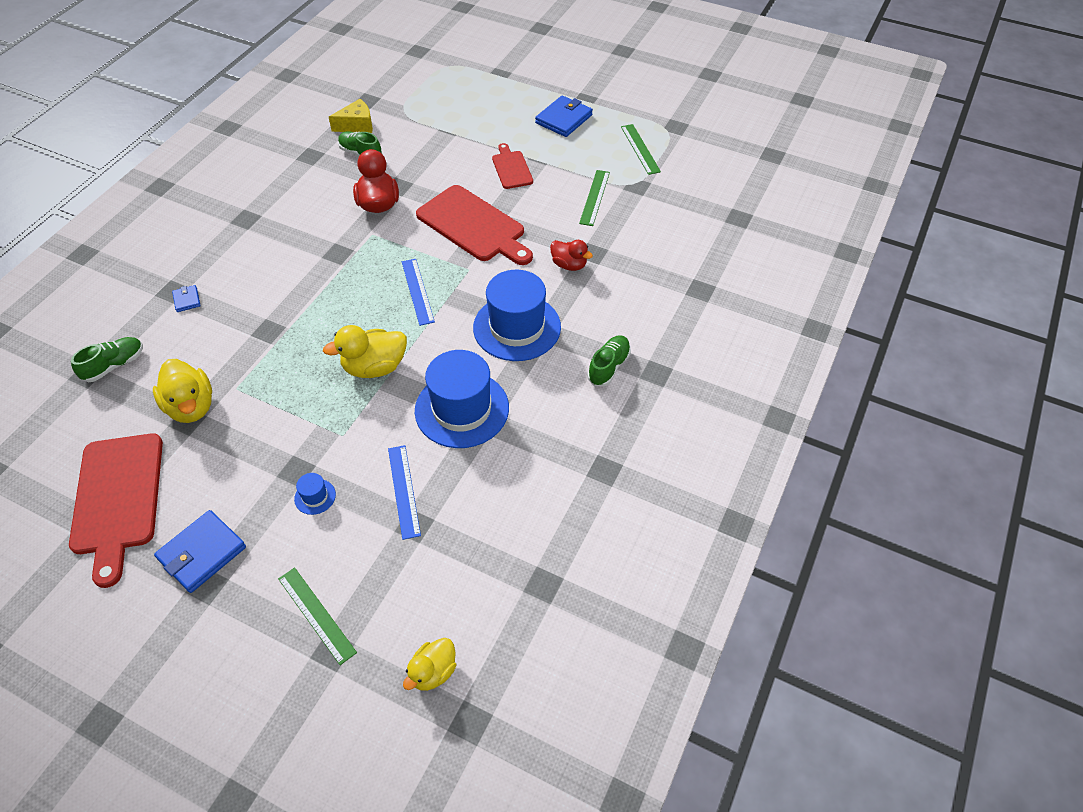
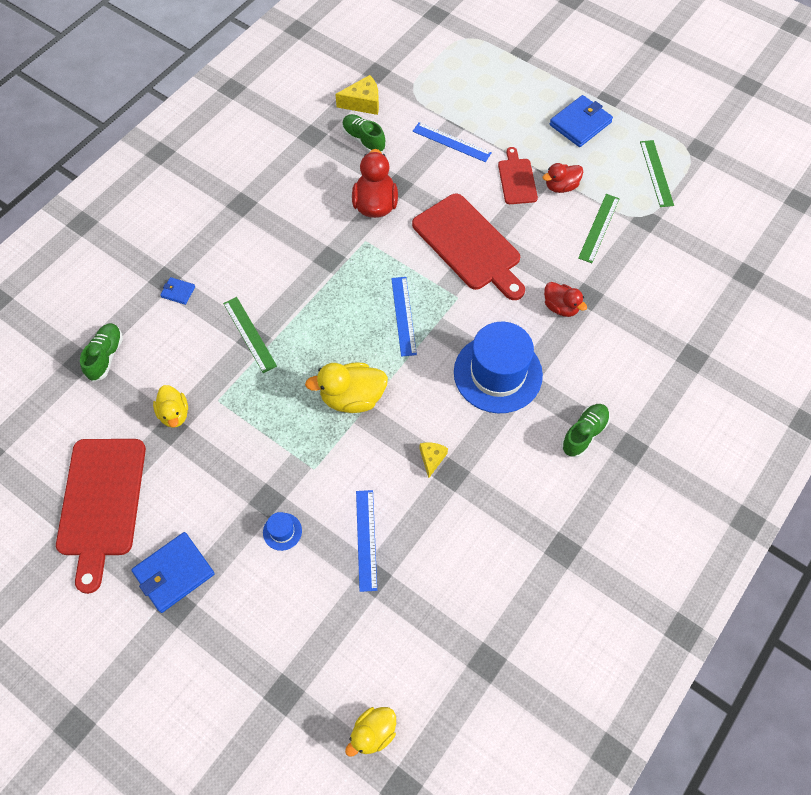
camera: 10 degrees right, 10 degrees up
green shoe [71,337,143,382] -> green shoe turned 45 degrees counterclockwise [80,323,123,382]
yellow duck [153,359,212,423] -> yellow duck [153,385,188,428], size x0.64
blue wallet [172,285,201,312] -> blue wallet turned 60 degrees counterclockwise [160,277,195,305]
green ruler [278,567,357,665] -> green ruler moved to [223,297,277,373]
blue hat [415,350,509,448] -> yellow cheese [420,443,448,478]
none -> blue ruler [412,122,492,162]
none -> red duck [543,163,583,193]

